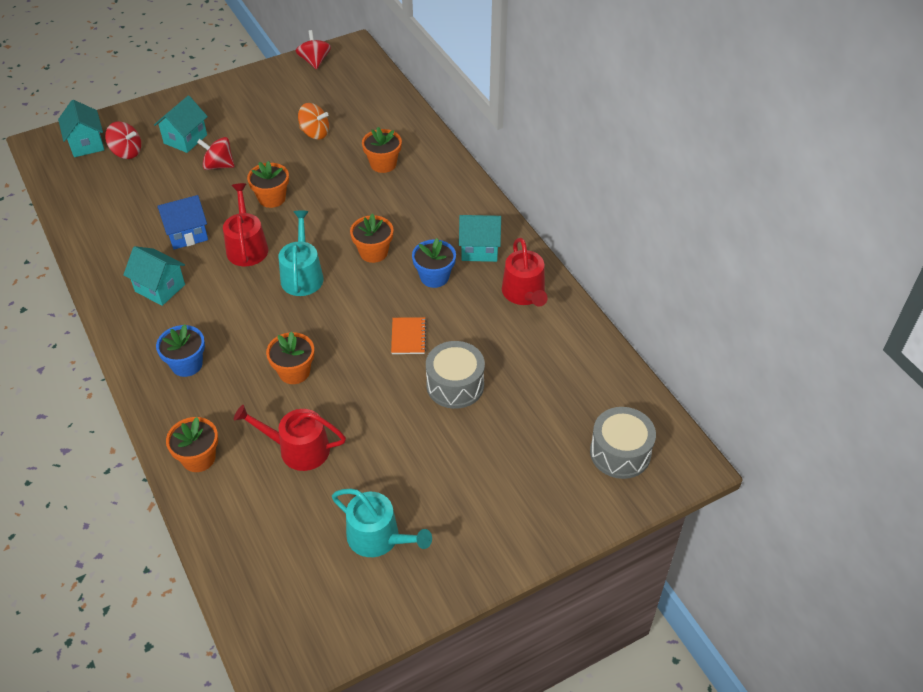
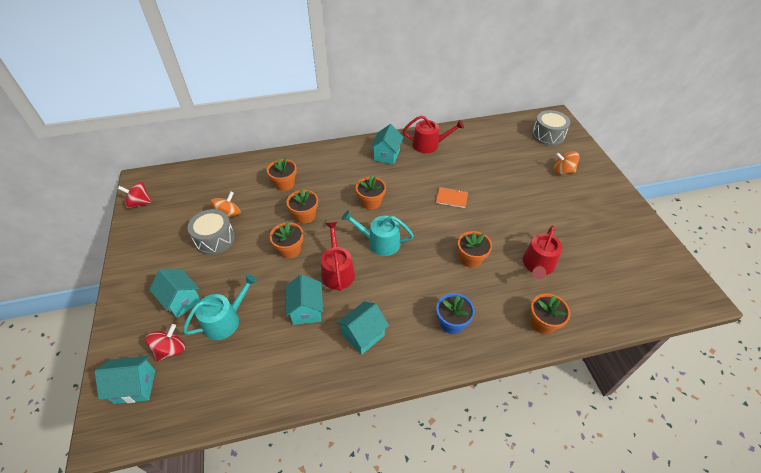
camera: 75 degrees left, 0 degrees up
blue house [158,195,208,250] -> turquoise house [285,274,323,325]
red spinning top [197,137,235,170] -> none
red watering can [223,183,268,267] -> red watering can turned 75 degrees clockwise [321,222,355,291]
turquoise watering can [332,489,432,557] -> turquoise watering can moved to [183,274,258,340]
blue flower pot [412,238,456,288] -> none
grey drum [426,341,485,409] -> grey drum moved to [188,209,235,255]
none -> orange flower pot [287,188,318,224]
none -> orange spinning top [554,151,579,174]

